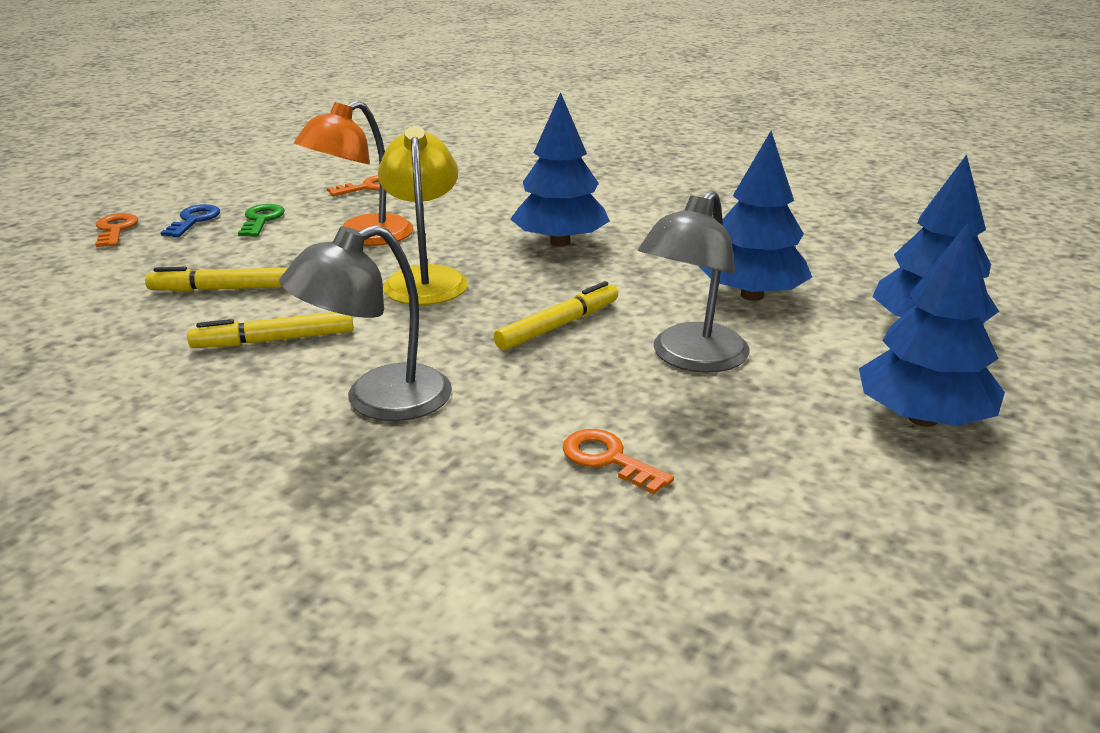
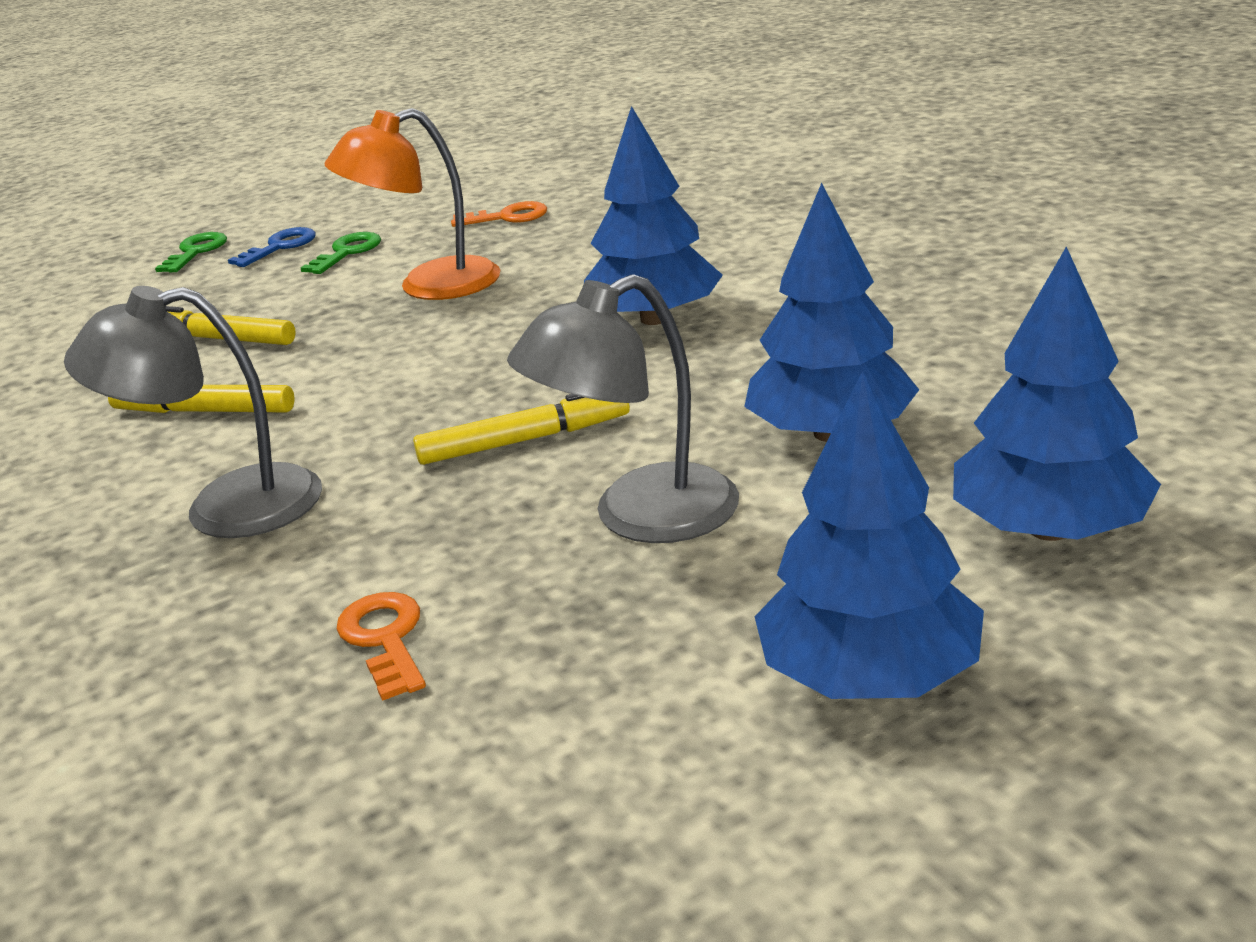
camera: 30 degrees right, 0 degrees up
orange key [95,213,138,247] -> green key [155,232,227,272]
yellow lamp [378,126,468,305] -> none

